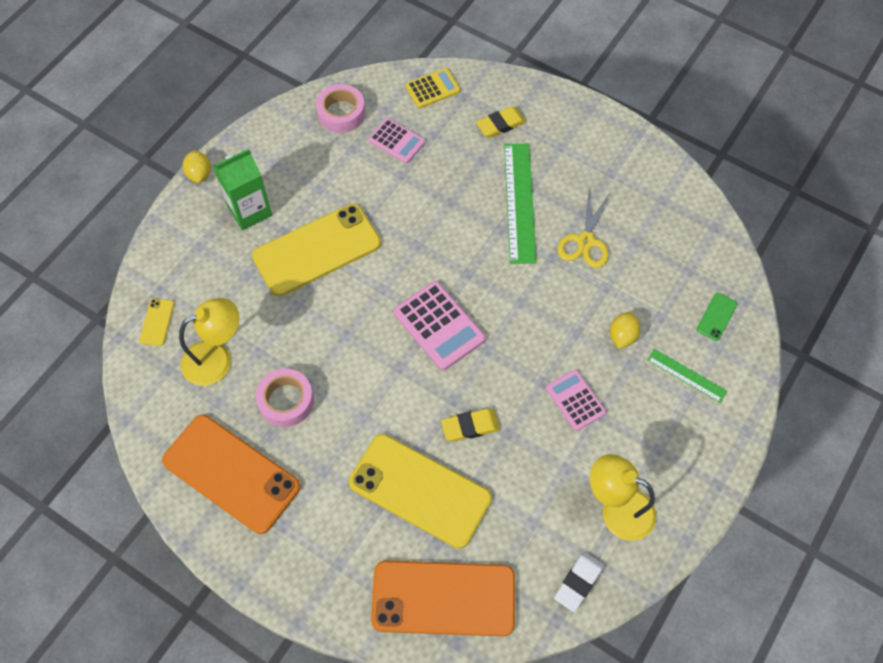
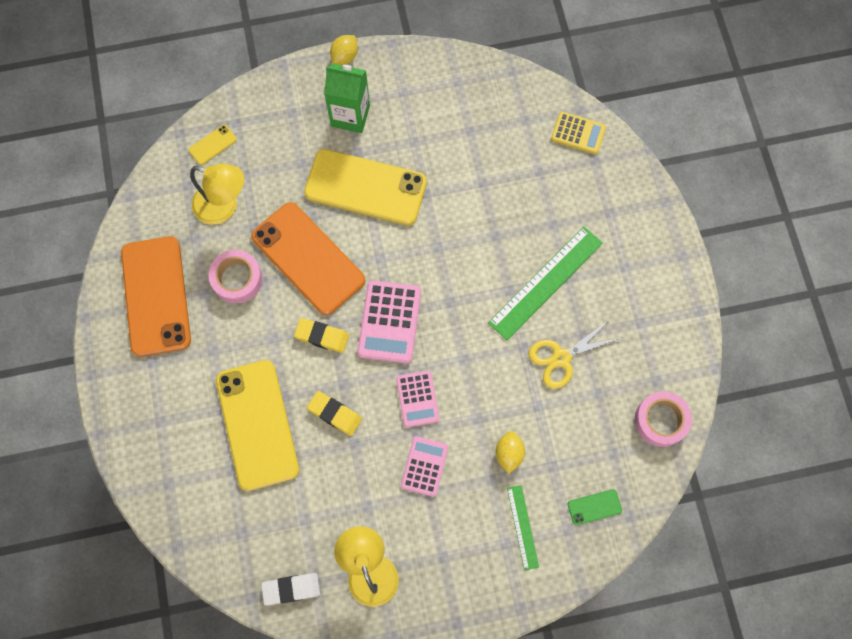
camera: 45 degrees right, 10 degrees up
pink tape [316,84,365,133] -> pink tape moved to [635,391,692,447]
pink calculator [368,118,425,163] -> pink calculator moved to [396,371,439,427]
orange phone [371,561,515,636] -> orange phone moved to [251,202,365,315]
yellow eraser [476,106,526,138] -> yellow eraser moved to [294,318,349,353]
yellow lemon [610,312,640,349] -> yellow lemon turned 60 degrees counterclockwise [495,431,525,474]

